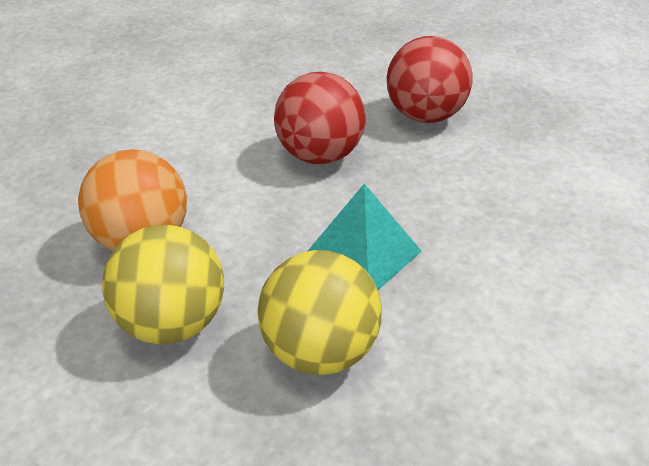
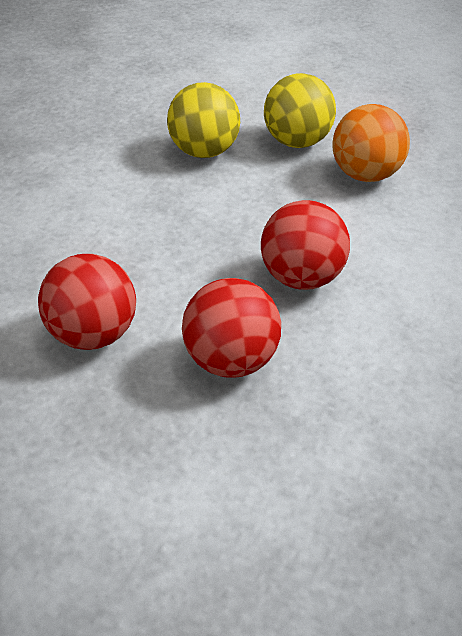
camera: 155 degrees right, 5 degrees up
turquoise pyramid [308,184,422,290] -> none
none -> red ball [38,254,136,350]

